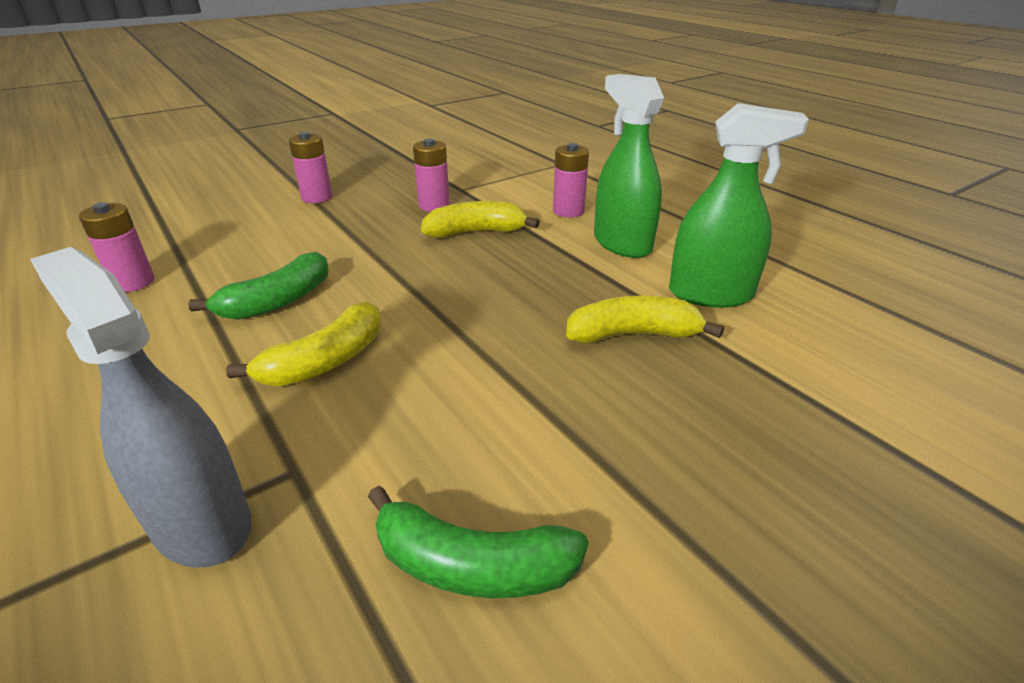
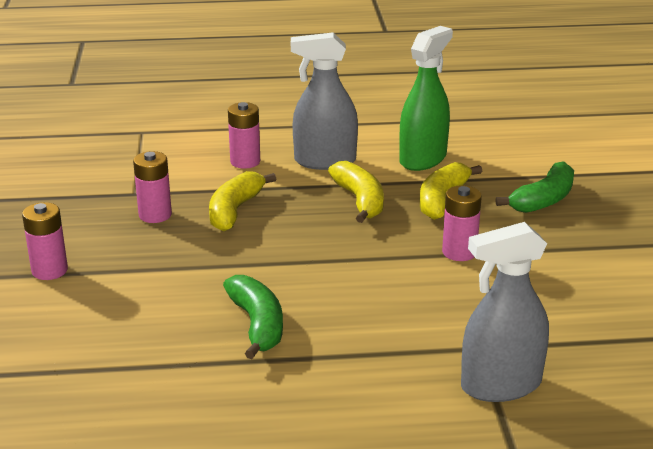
camera: 60 degrees left, 5 degrees down
pink battery [79,202,155,292] -> pink battery moved to [442,185,482,261]
yellow banana [226,301,381,386] -> yellow banana moved to [328,161,384,223]
green banana [368,486,589,598] -> green banana moved to [495,161,574,213]
green spray bottle [594,74,664,258] -> grey spray bottle [291,32,358,170]

